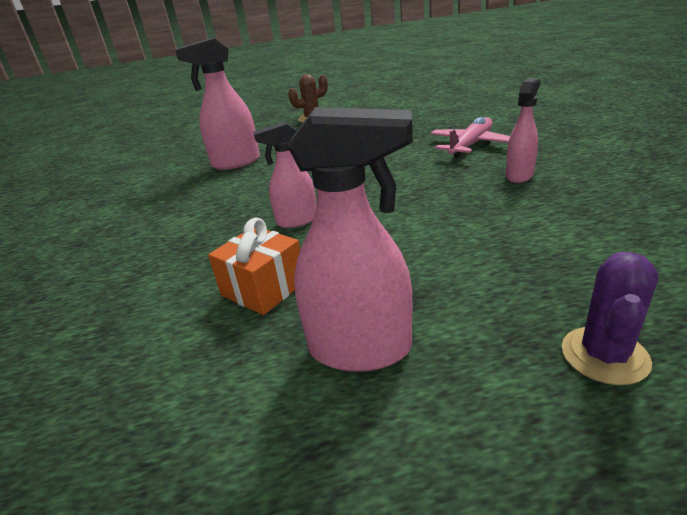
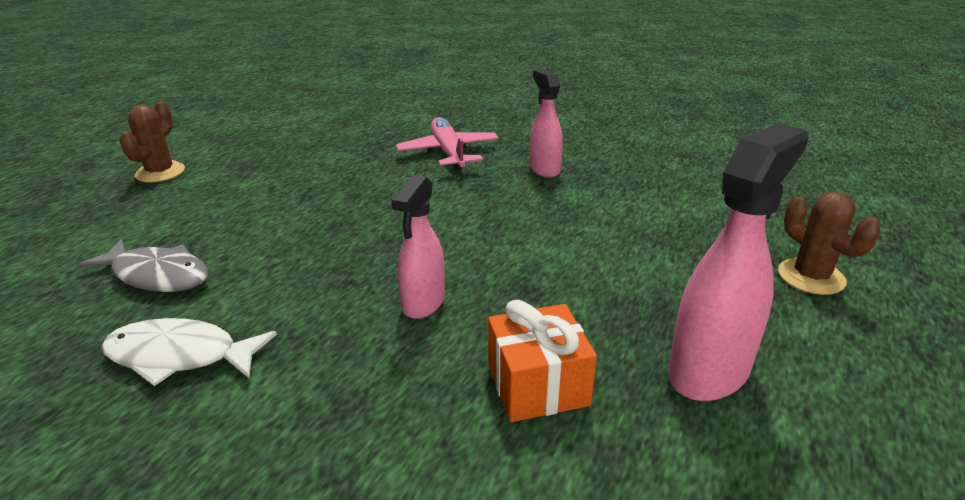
camera: 55 degrees left, 0 degrees up
pink spray bottle [175,37,260,170] -> grey fish [77,239,208,292]
purple cactus [562,252,658,385] -> brown cactus [778,191,880,295]
none -> white fish [102,318,277,386]

